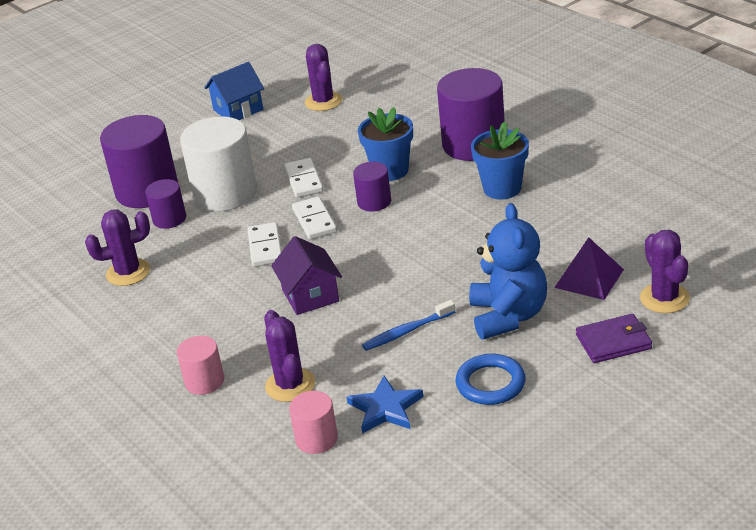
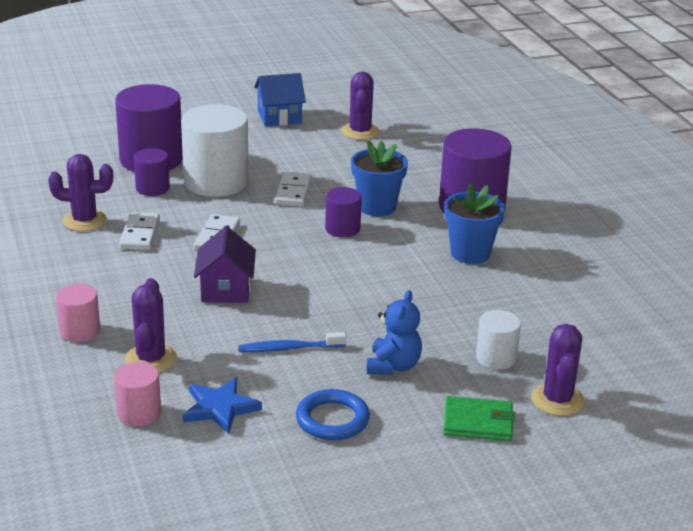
camera: 15 degrees right, 5 degrees down
white domino [292,197,337,239] -> white domino moved to [119,212,160,250]
blue teddy bear [469,203,547,340] -> blue teddy bear [367,290,422,375], size x0.65
purple pyramid [554,237,624,300] -> white cylinder [476,310,521,370]
purple wallet [576,314,652,363] -> green wallet [443,396,515,441]

